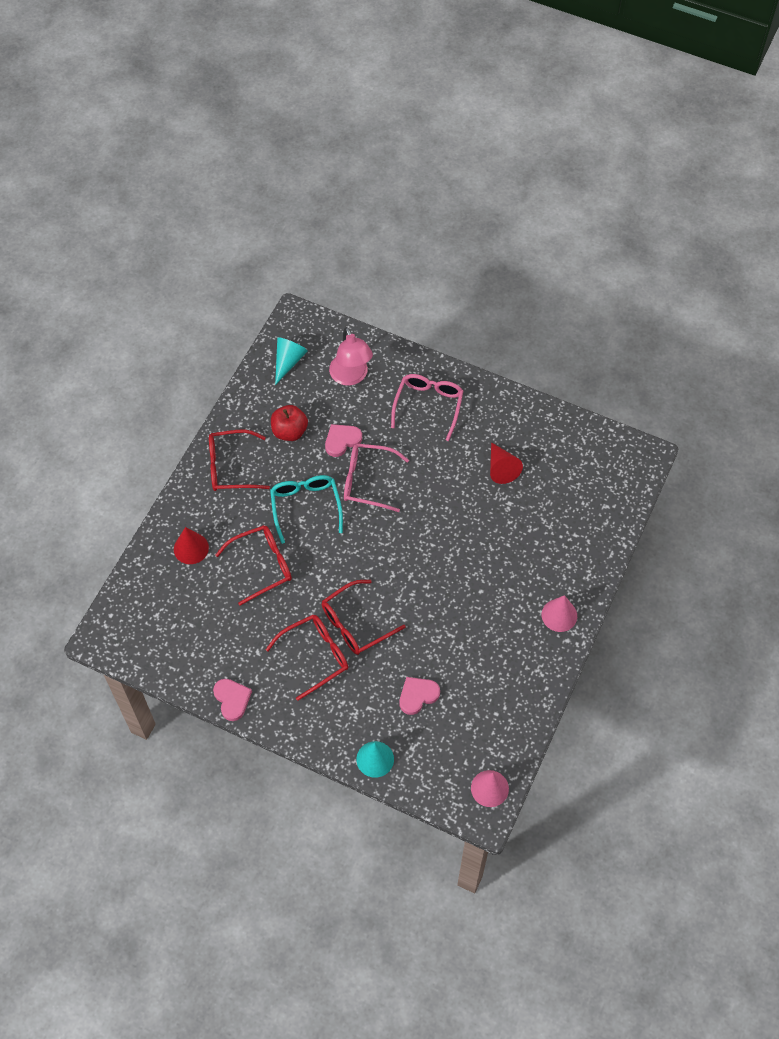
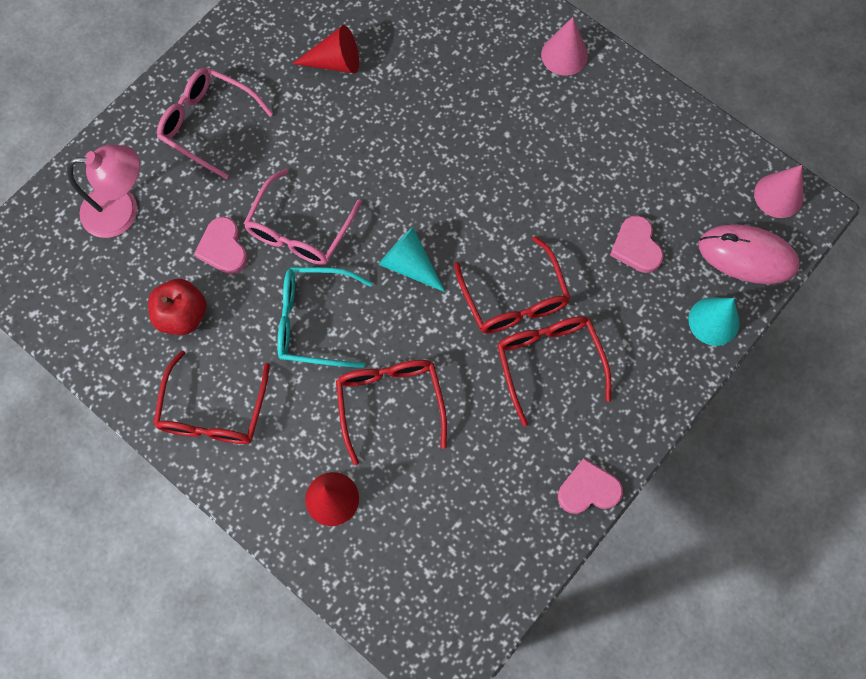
camera: 75 degrees left, 10 degrees up
turquoise cone [275,338,308,385] -> turquoise cone moved to [378,227,445,292]
none -> pink mouse [699,224,800,284]

